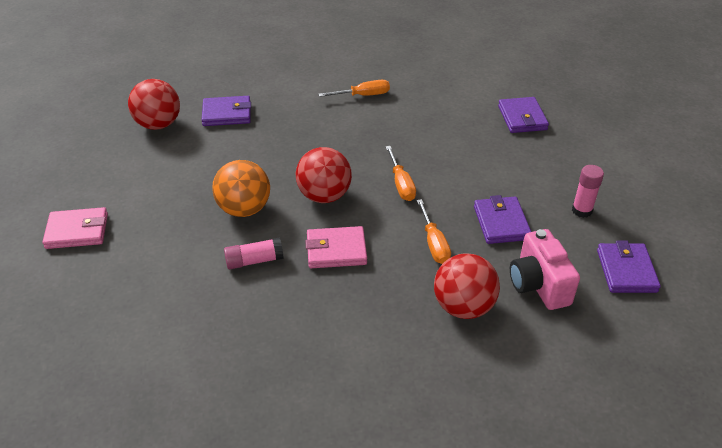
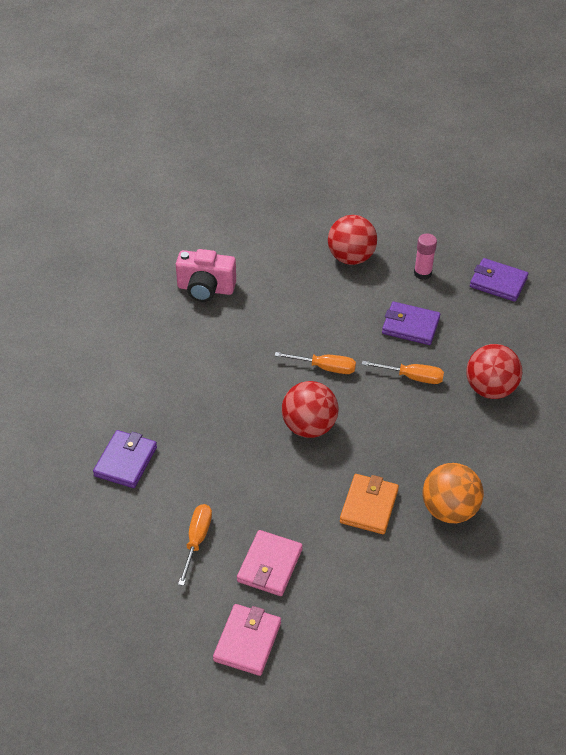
camera: 65 degrees left, 5 degrees up
red ball [128,79,180,130] -> red ball moved to [328,215,377,265]
orange ball [212,160,270,217] -> orange ball moved to [423,463,484,523]
pink glue stick [224,237,284,269] -> orange wallet [340,474,399,534]
pink wallet [305,226,367,268] -> pink wallet moved to [237,530,303,596]
orange screwdriver [318,80,390,97] -> orange screwdriver moved to [178,504,212,586]
purple wallet [498,97,549,133] -> none
pink camera [510,229,580,310] -> pink camera moved to [176,249,236,302]

